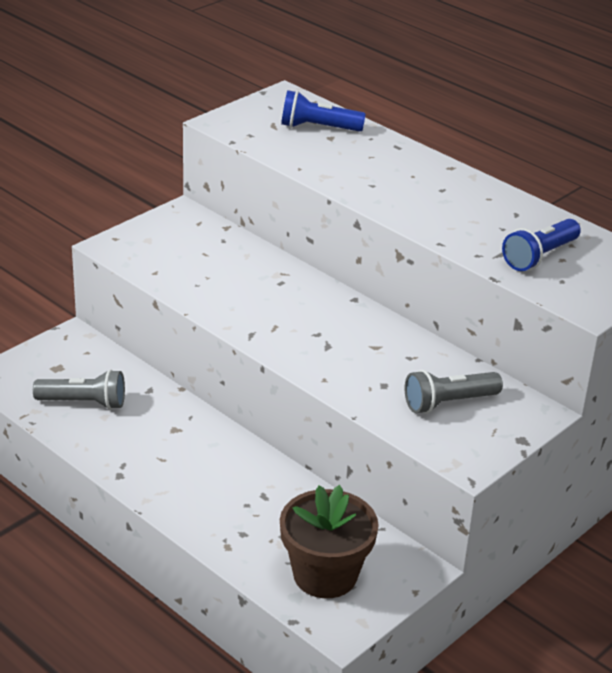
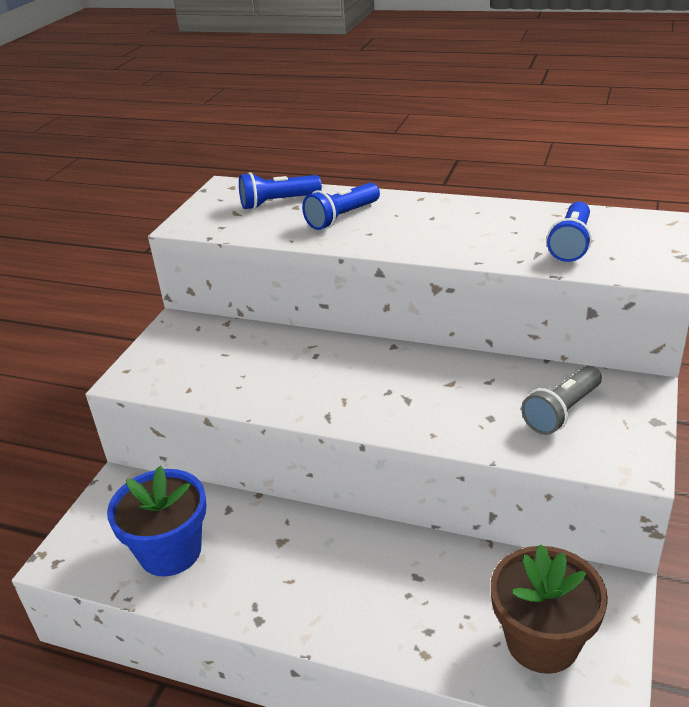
camera: 20 degrees left, 0 degrees up
grey flashlight [33,369,125,410] -> blue flower pot [107,466,207,576]
none -> blue flashlight [302,183,380,230]

